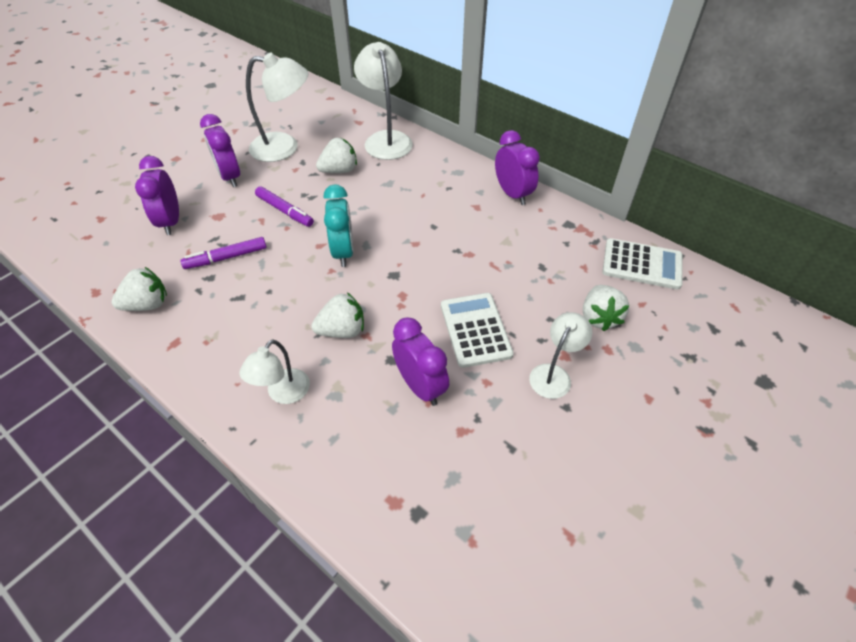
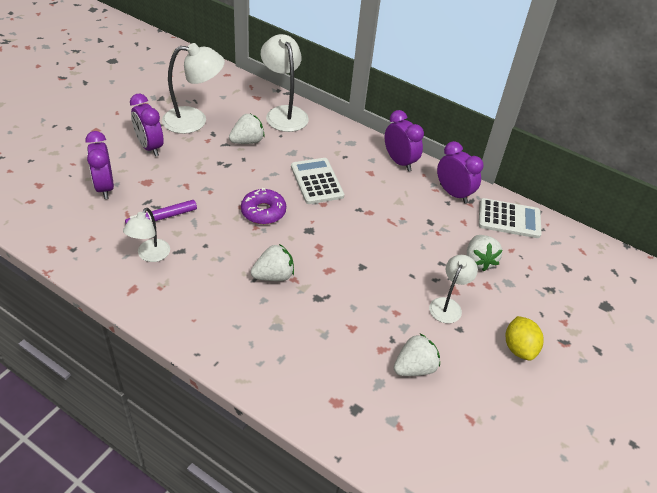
camera: 10 degrees left, 5 degrees down
white strawberry [112,267,167,311] -> white strawberry moved to [394,334,440,376]
white lamp [239,339,310,404] -> white lamp moved to [123,208,170,262]
purple marker [255,186,314,227] -> none
turquoise clock [324,184,354,267] -> purple donut [241,188,286,224]
purple clock [392,318,449,406] -> purple clock moved to [437,141,483,203]
white calculator [441,293,514,368] -> white calculator moved to [291,158,344,204]
none -> yellow lemon [506,316,544,361]

